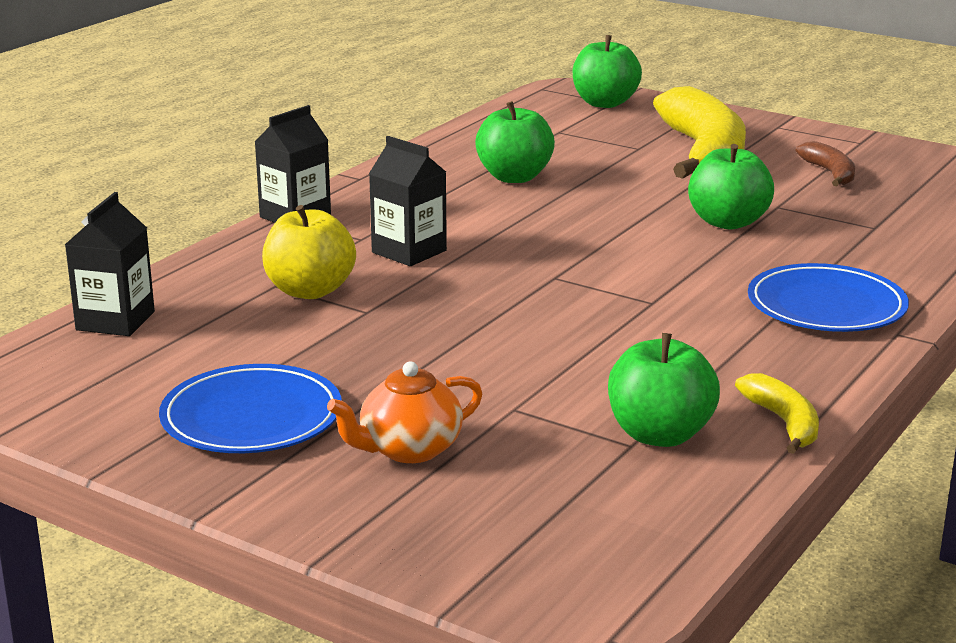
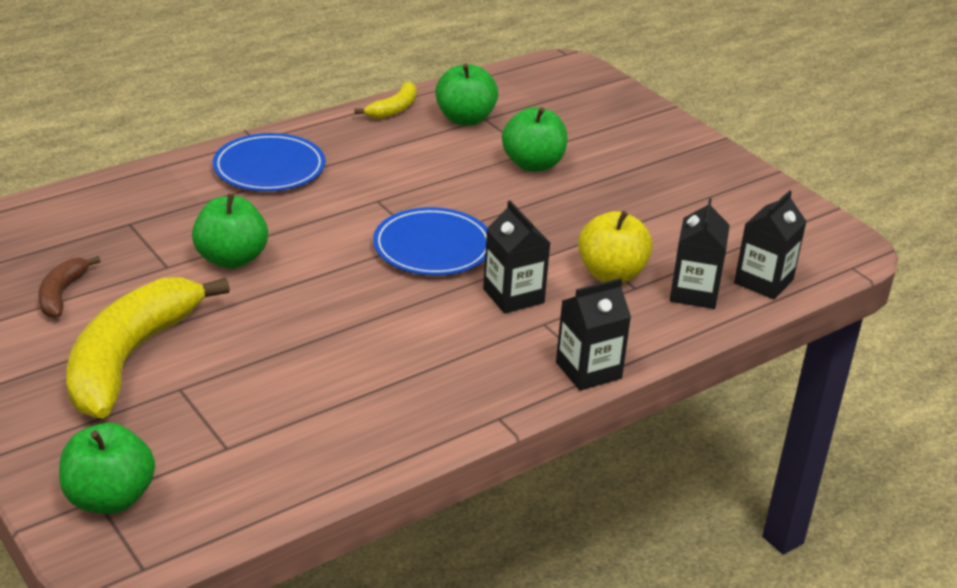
camera: 160 degrees left, 10 degrees up
blue plate [159,364,342,453] -> blue plate moved to [373,207,487,275]
orange teapot [327,361,483,463] -> none
green apple [475,101,555,183] -> green apple moved to [502,107,567,172]
yellow banana [735,373,819,454] -> yellow banana turned 150 degrees counterclockwise [354,82,417,119]
none -> black carton [670,198,730,309]

